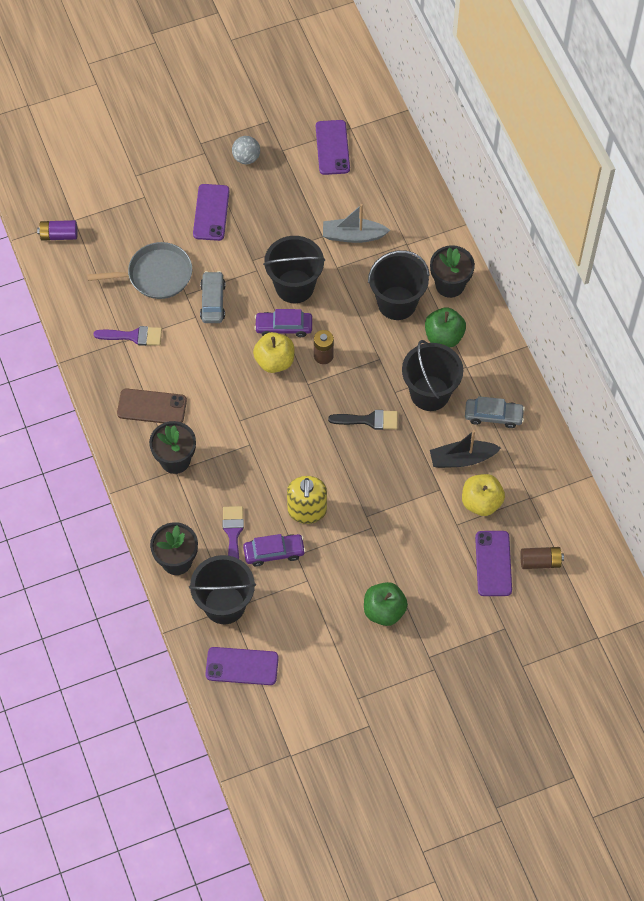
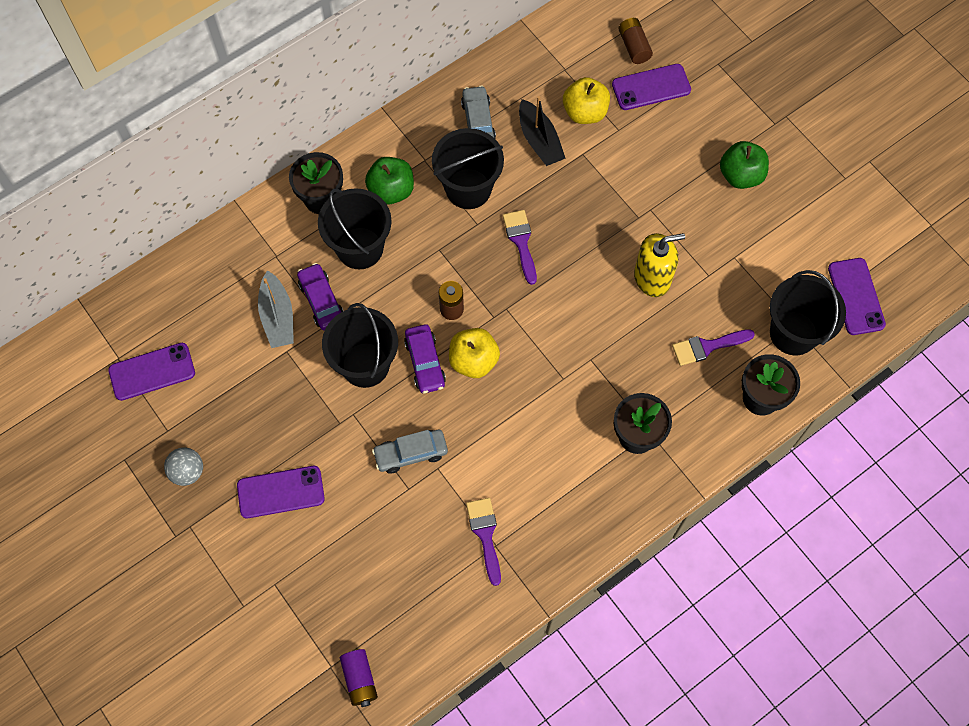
camera: 105 degrees left, 5 degrees up
grey pan [87,242,192,299] -> none
brown phone [117,388,187,423] -> none
purple car [243,534,306,567] -> purple car moved to [297,263,343,330]
black brush [328,410,398,430] -> purple brush [503,210,537,285]

